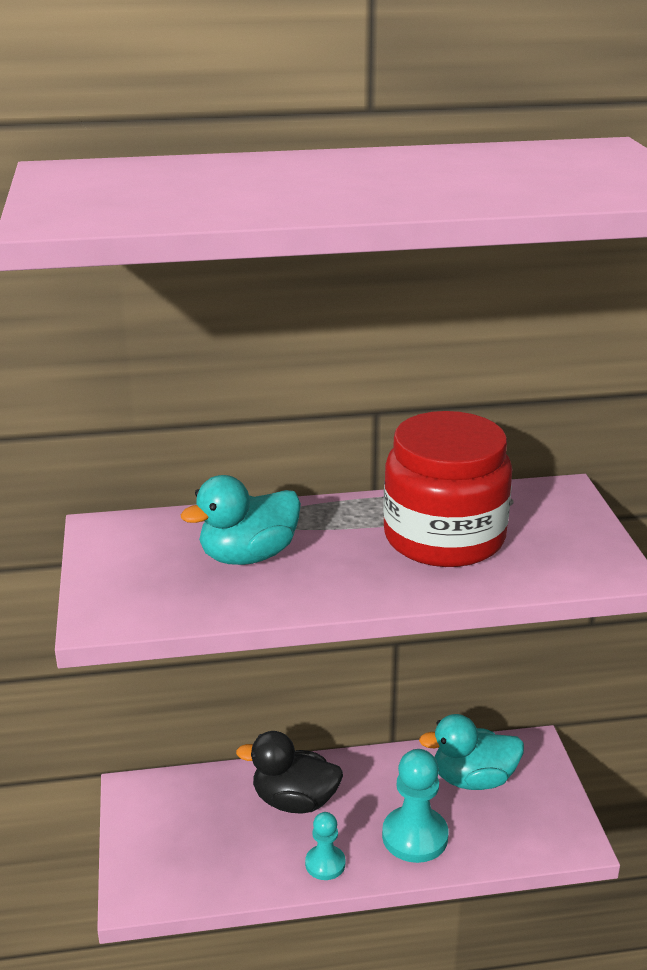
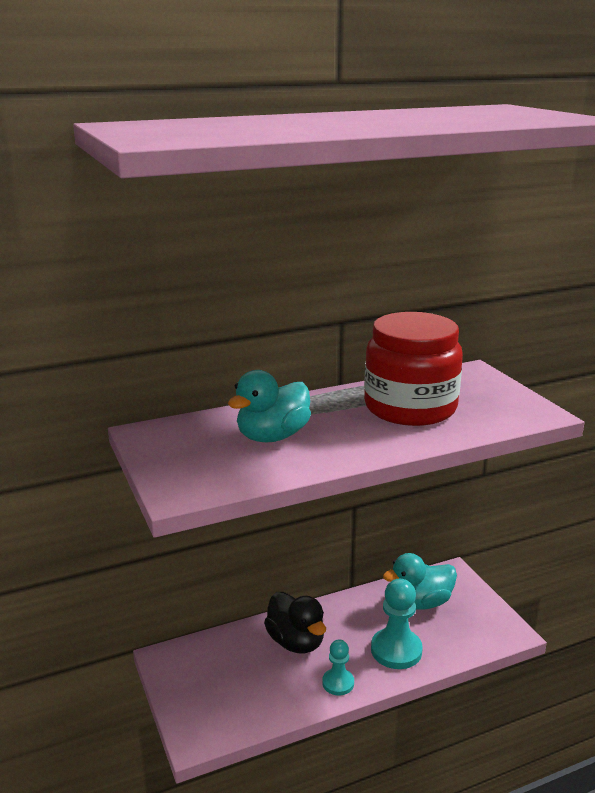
camera: 15 degrees left, 5 degrees down
black duck [236,731,343,814] -> black duck turned 120 degrees counterclockwise [264,592,326,653]

